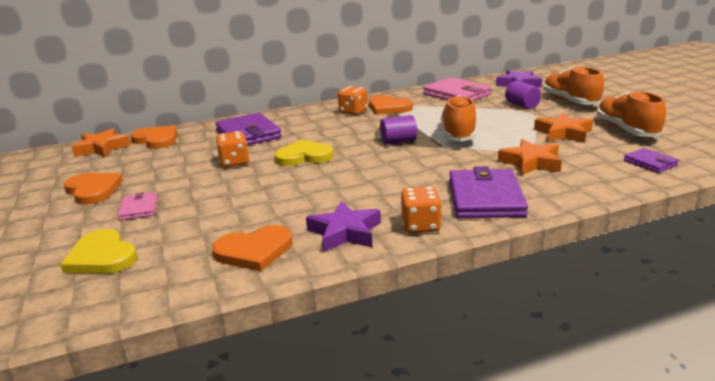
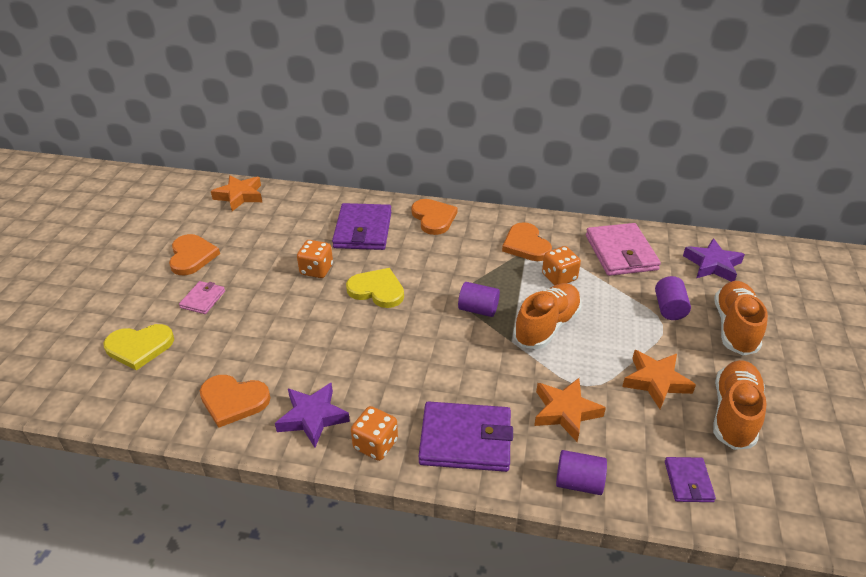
camera: 30 degrees right, 15 degrees up
yellow heart [60,229,137,274] -> yellow heart turned 90 degrees counterclockwise [103,324,174,370]
orange heart [130,126,177,149] -> orange heart moved to [412,199,458,235]
orange dice [338,86,368,115] -> orange dice moved to [542,246,581,285]
purple wallet [449,166,528,218] -> purple wallet turned 60 degrees clockwise [418,401,513,472]
none -> purple cylinder [556,450,607,495]

